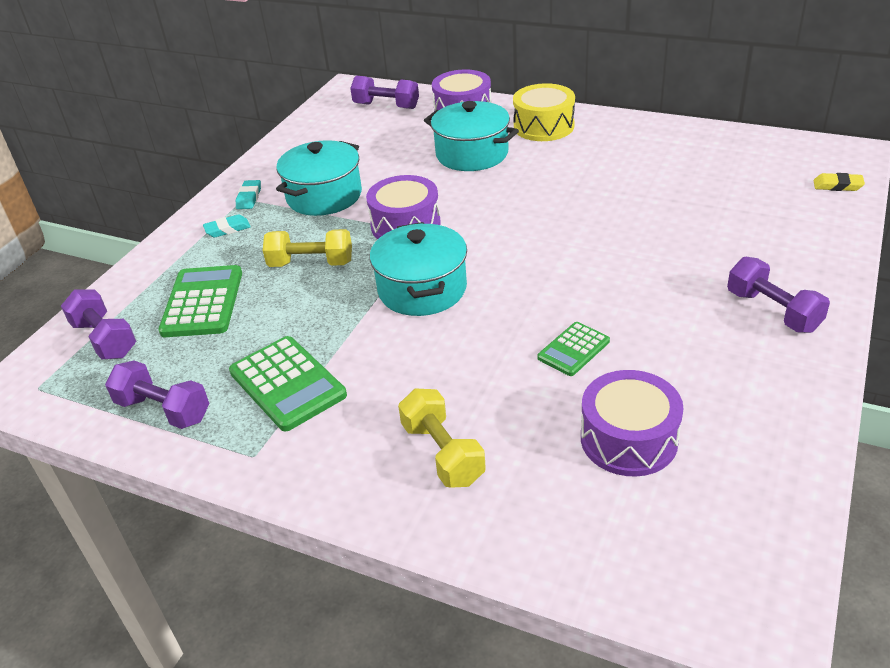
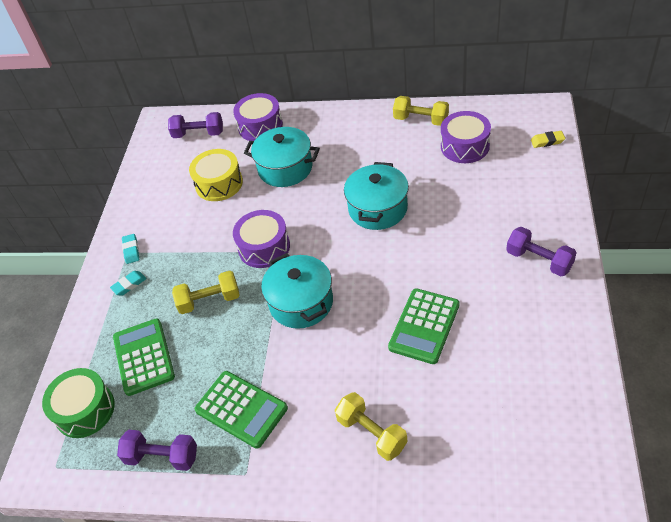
camera: 15 degrees left, 10 degrees up
purple dumbbell [61,289,136,359] -> green drum [42,368,115,438]
turquoise pot [276,140,362,216] -> turquoise pot moved to [344,162,409,230]
yellow drum [513,83,575,141] -> yellow drum moved to [189,149,243,201]
green calculator [537,322,610,376] -> green calculator [388,288,460,364], size x1.69
purple drum [581,370,684,477] -> purple drum moved to [441,111,491,163]
none -> yellow dumbbell [393,96,449,126]

